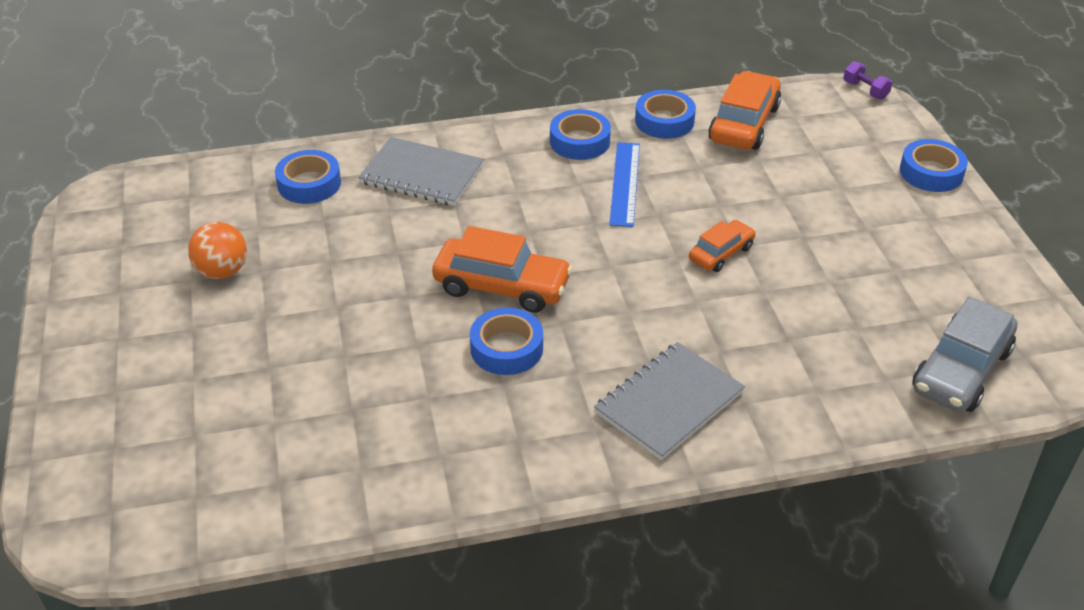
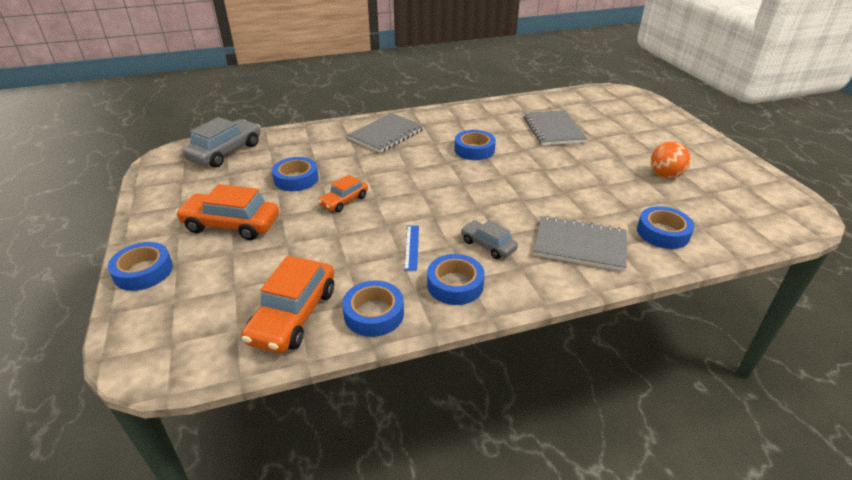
camera: 175 degrees right, 5 degrees down
orange car [432,226,573,313] -> orange car moved to [175,184,279,240]
blue ruler [609,142,640,227] -> blue ruler [404,225,419,271], size x0.64
purple dumbbell [843,61,893,100] -> none
none -> blue tape [272,157,319,191]
none -> grey car [461,220,518,259]
none -> grey notebook [524,110,587,145]

